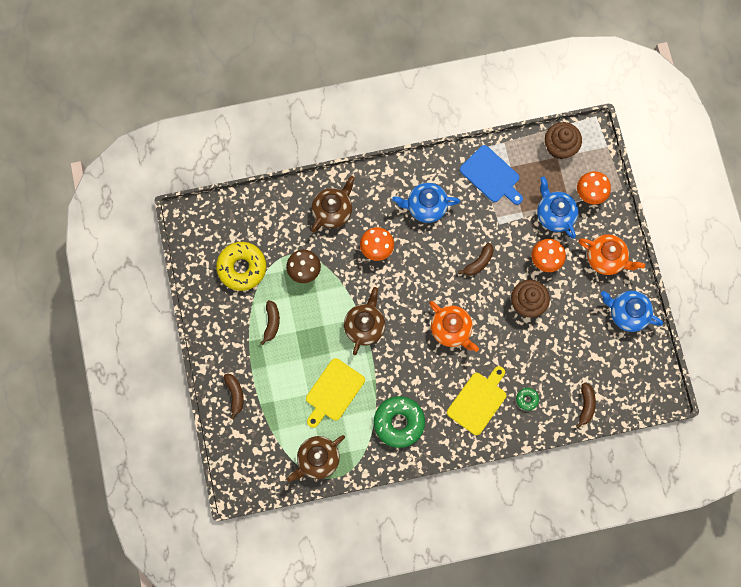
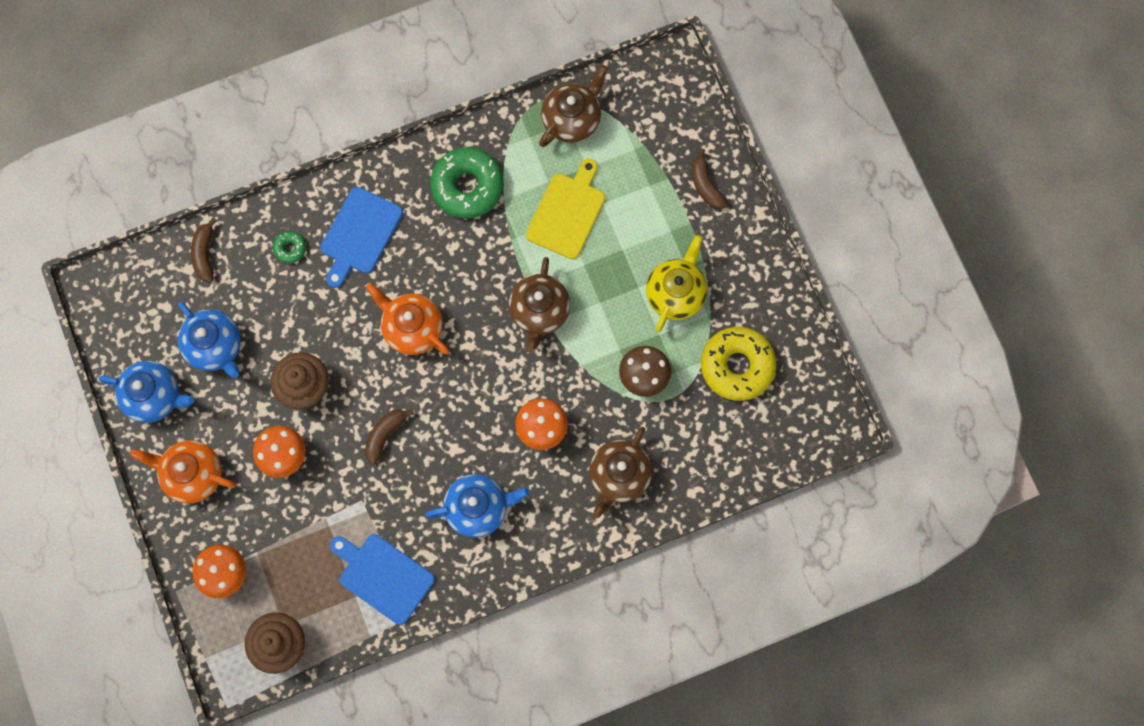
camera: 170 degrees right, 0 degrees up
brown banana [260,300,280,345] -> yellow teapot [646,235,707,332]
yellow cutting board [447,366,506,435] -> blue cutting board [321,187,403,288]
blue teapot [537,176,578,239] -> blue teapot moved to [178,302,241,378]

